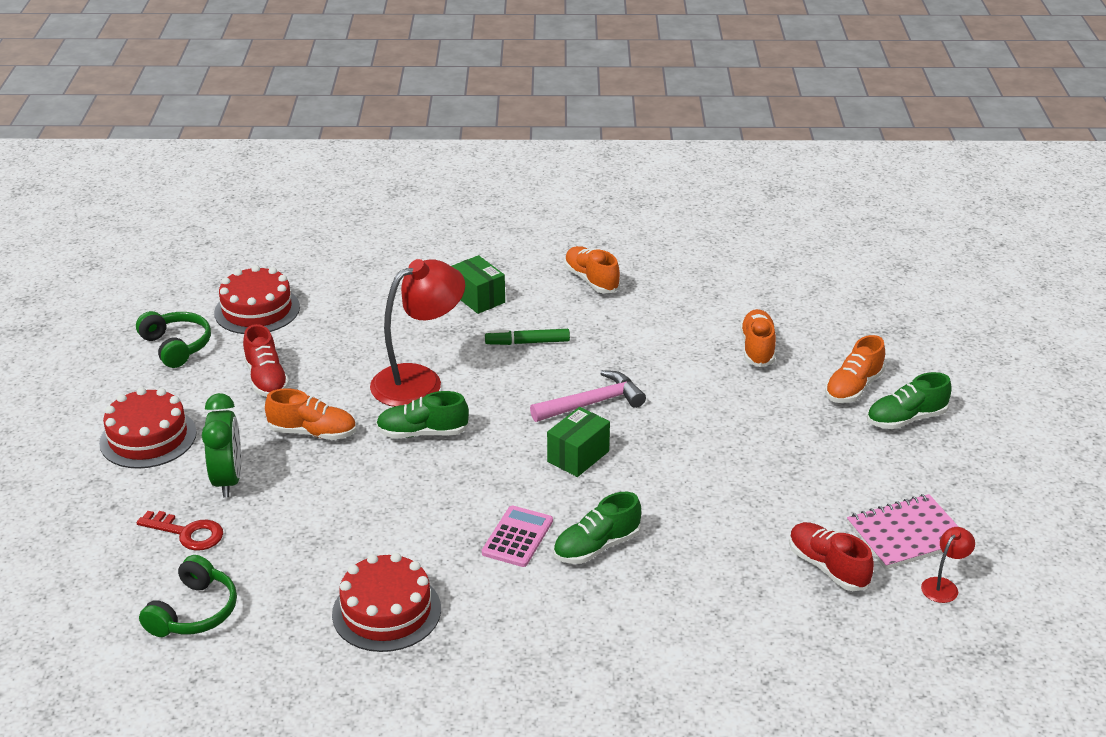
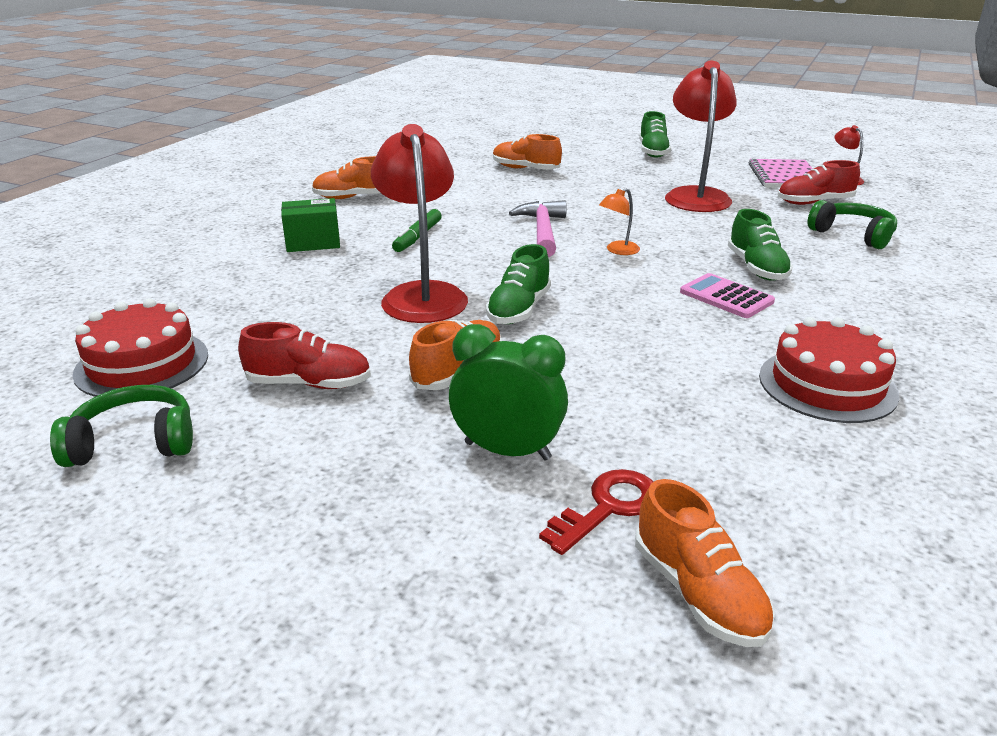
camera: 65 degrees left, 5 degrees down
red cake [99,387,197,469] -> none
green headphones [139,555,237,637] -> green headphones moved to [807,200,897,249]
green box [547,407,610,477] -> orange lamp [599,188,640,255]
orange shoe [825,335,885,403] -> orange shoe moved to [635,479,775,647]
none -> red lamp [665,61,737,212]

